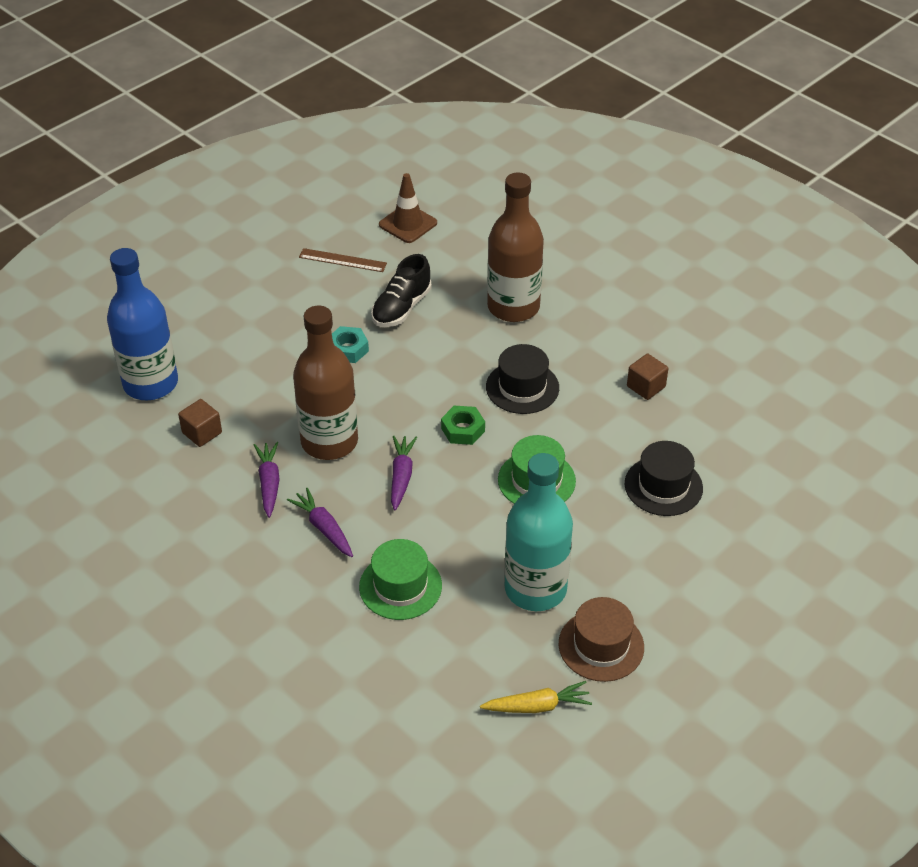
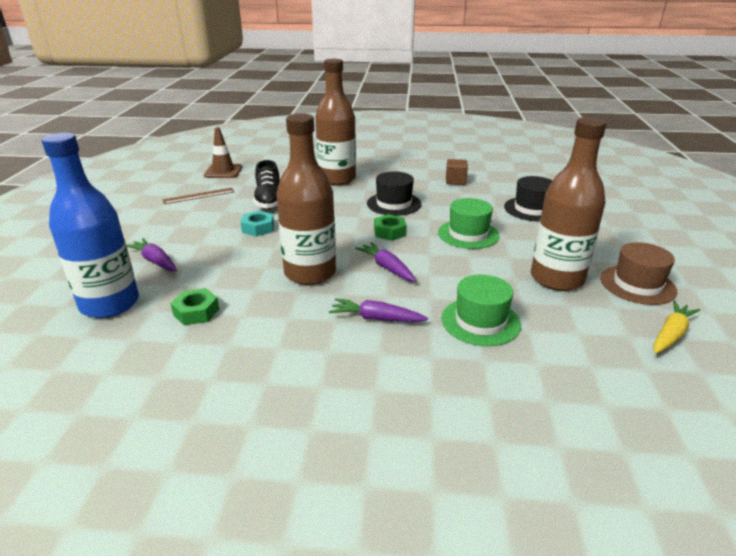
camera: 40 degrees left, 15 degrees down
brown cube [178,399,222,447] -> green nut [170,288,219,325]
purple carrot [254,442,280,518] -> purple carrot moved to [126,238,177,271]
turquoise bottle [505,453,573,611] -> brown bottle [531,117,607,291]

